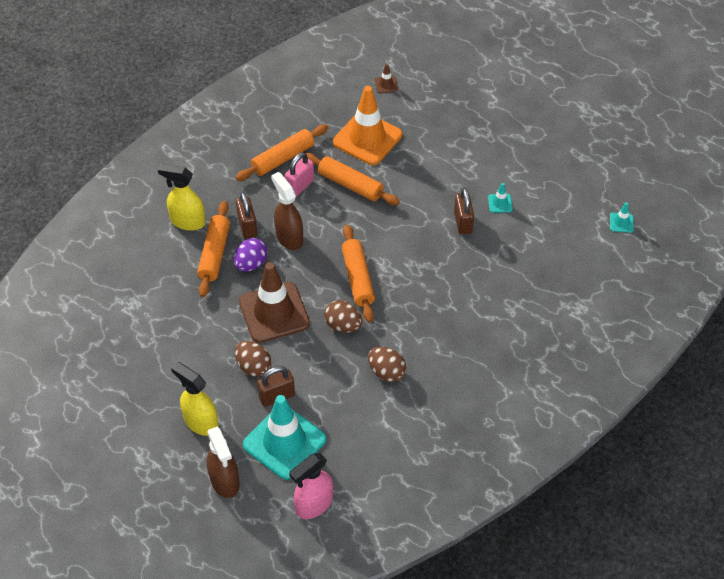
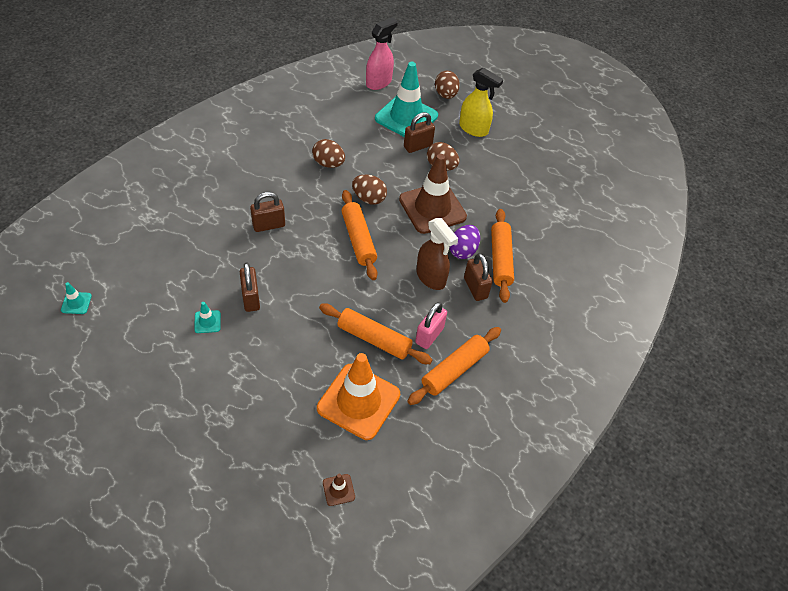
camera: 170 degrees right, 0 degrees up
yellow spray bottle [158,164,206,231] -> none
brown spray bottle [207,426,239,498] -> brown egg [435,71,460,99]
none -> brown padlock [250,192,285,232]

